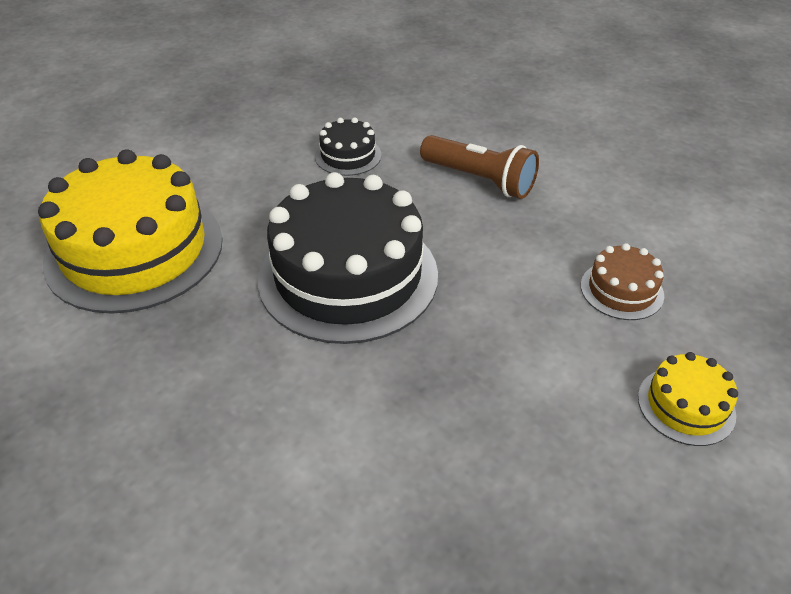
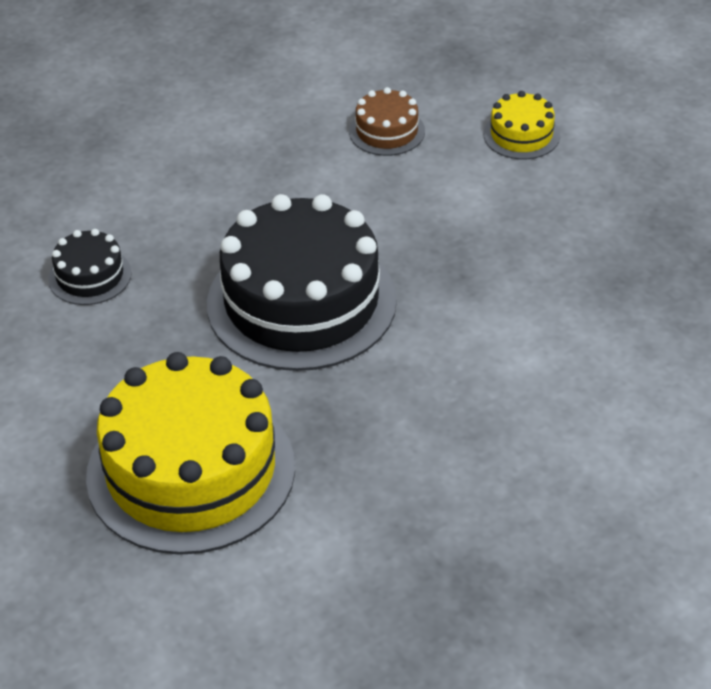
camera: 75 degrees left, 0 degrees up
brown flashlight [420,135,539,199] -> none

